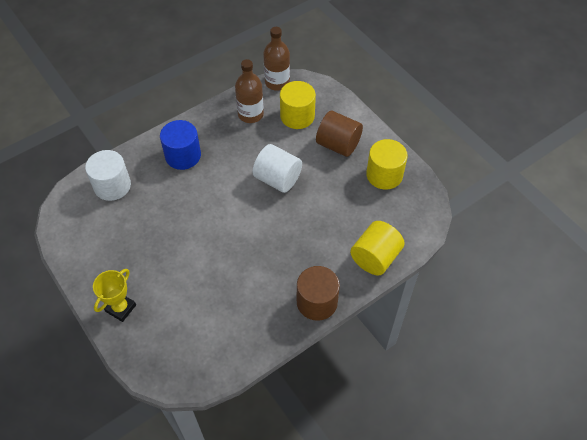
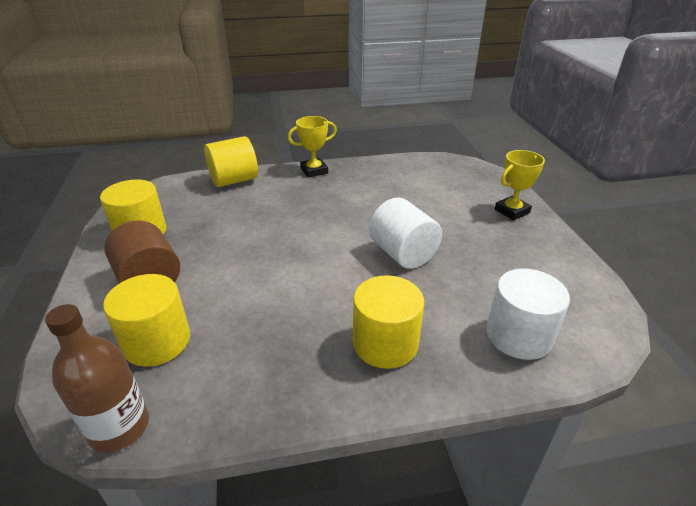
camera: 155 degrees left, 20 degrees down
blue cylinder [160,120,201,170] -> yellow cylinder [353,275,424,369]
brown bottle [235,59,264,123] -> none
white cylinder [253,144,302,193] -> white cylinder moved to [369,198,442,269]
brown cylinder [297,266,340,321] -> yellow trophy [288,116,337,178]

